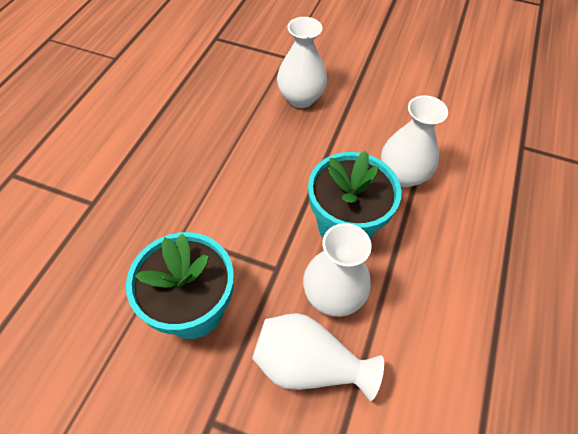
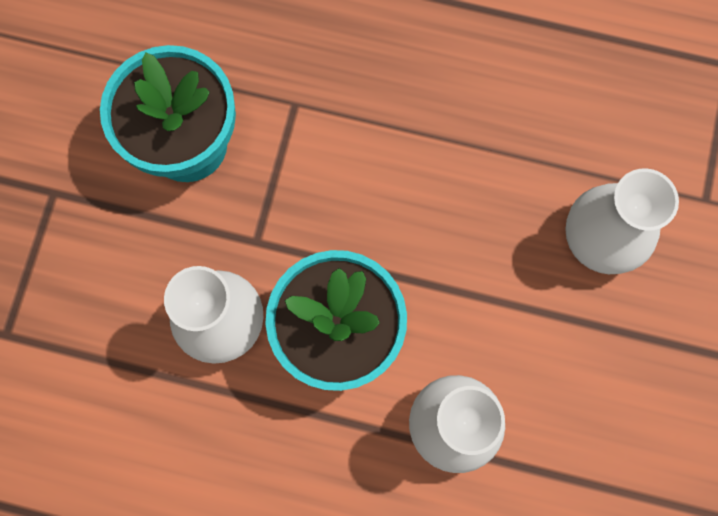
camera: 85 degrees right, 20 degrees up
white vase [252,313,384,401] -> none

